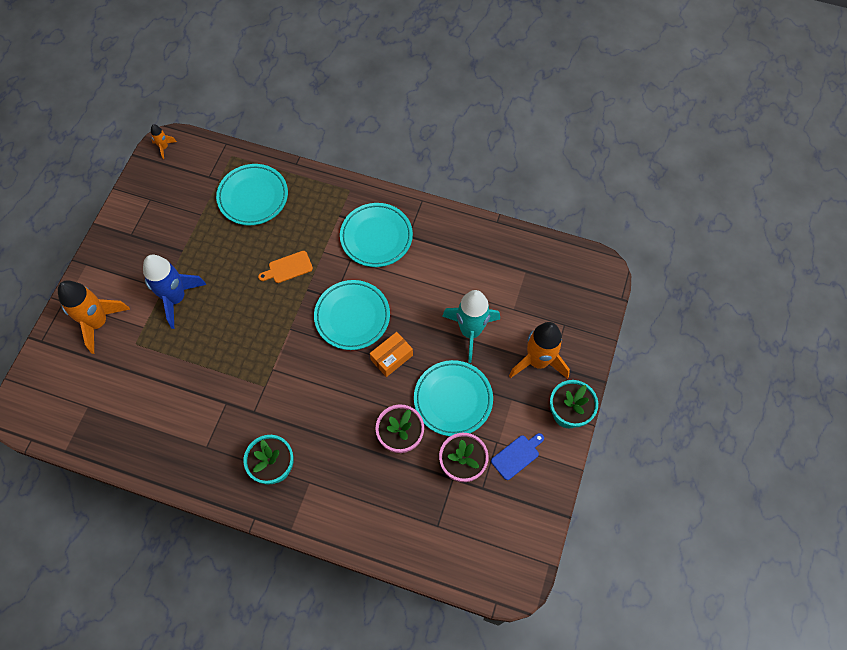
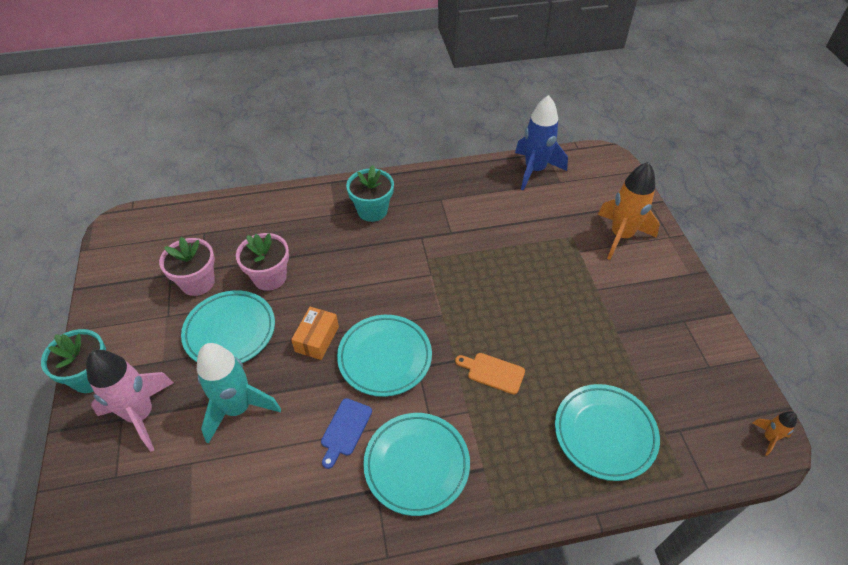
camera: 150 degrees right, 15 degrees down
blue rocket [143,255,206,329] -> blue rocket moved to [515,95,568,191]
orange cutting board [258,251,313,283] -> orange cutting board turned 105 degrees counterclockwise [455,353,525,394]
blue cutting board [491,433,544,480] -> blue cutting board moved to [321,398,372,469]
orange rocket [509,322,570,379] -> pink rocket [86,350,174,452]

